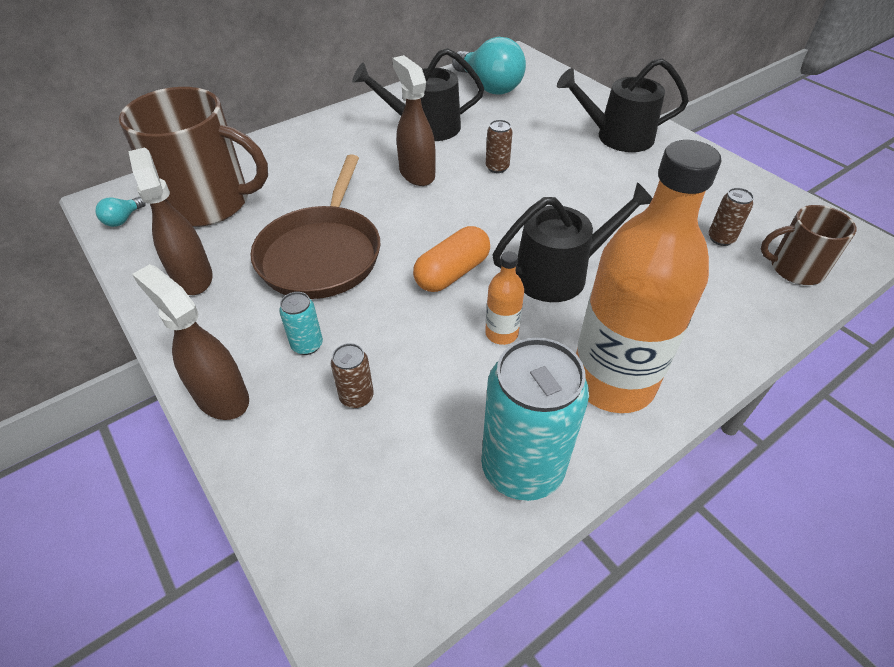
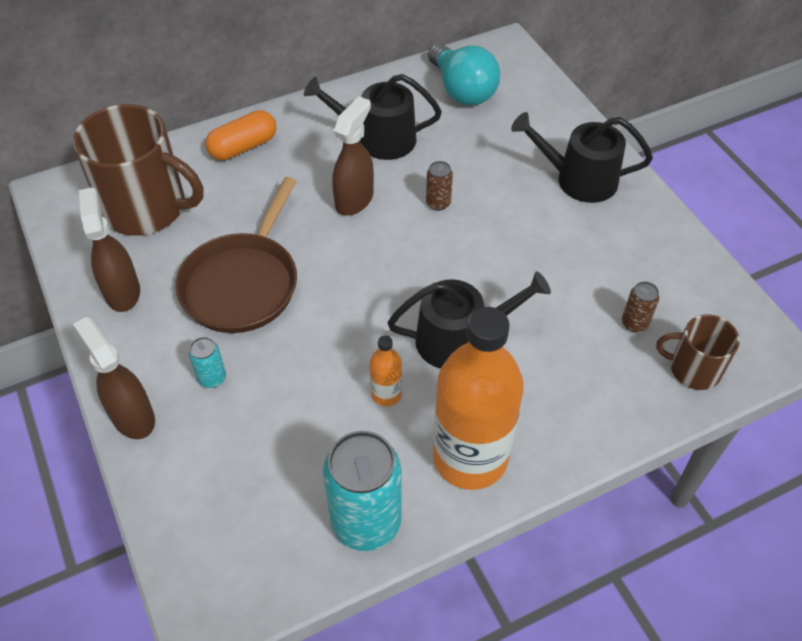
camera: 10 degrees right, 5 degrees up
turquoise light bulb [96,197,146,227] -> none
brown can [331,343,374,409] -> none
brown spray bottle [392,55,436,186] -> brown spray bottle turned 45 degrees clockwise [332,96,374,216]
orange capsule [413,226,490,292] -> orange capsule moved to [205,110,276,161]

